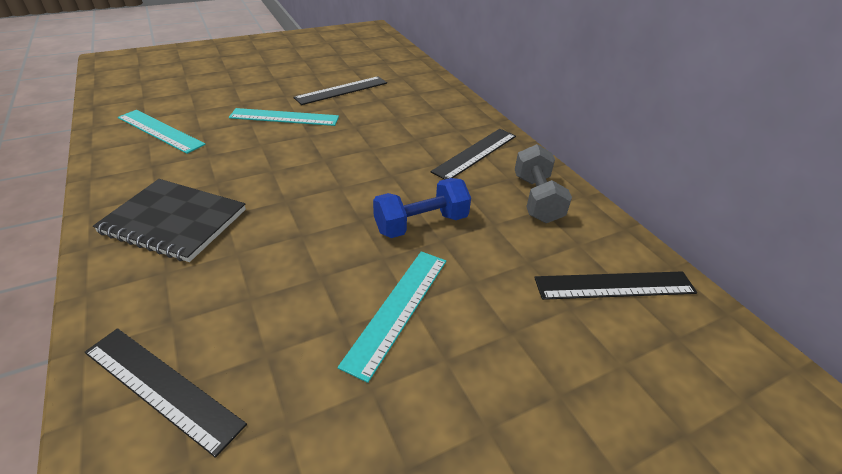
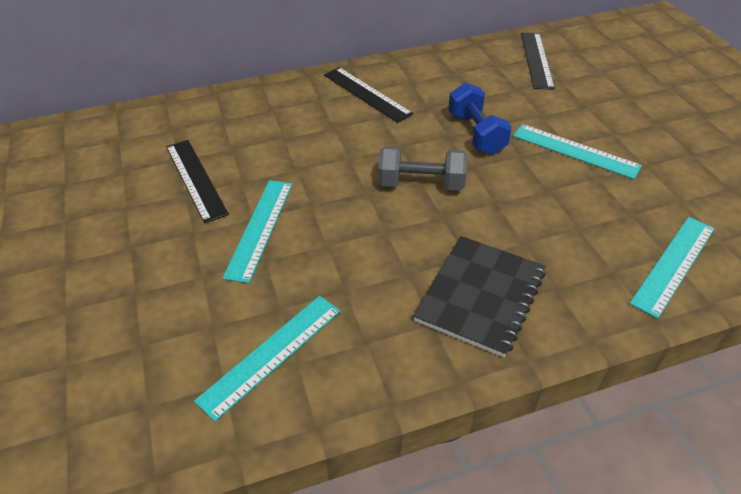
camera: 80 degrees left, 5 degrees up
black ruler [85,328,247,458] -> turquoise ruler [629,217,715,319]
grey dumbbell [515,144,572,223] -> grey dumbbell moved to [379,146,467,191]

